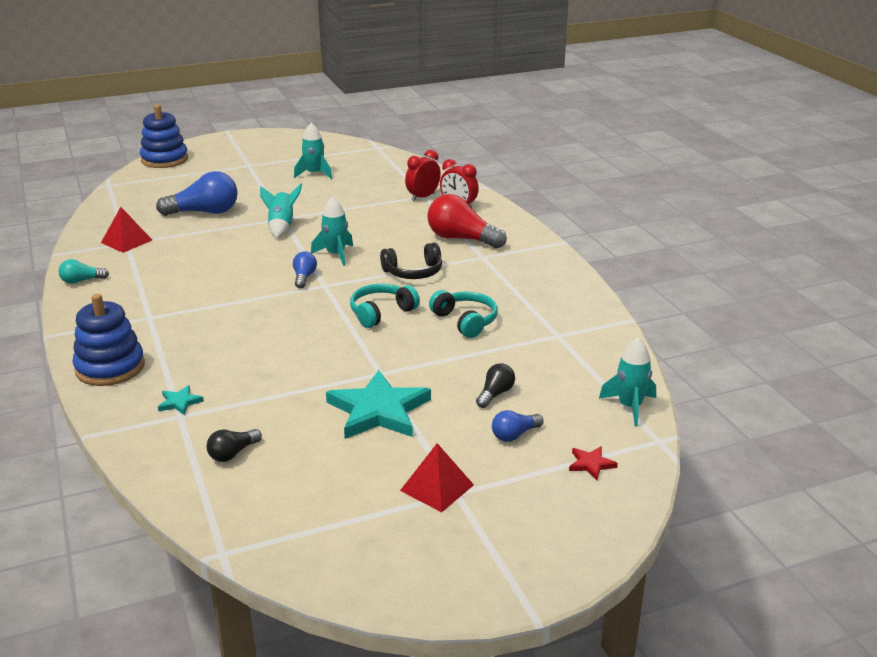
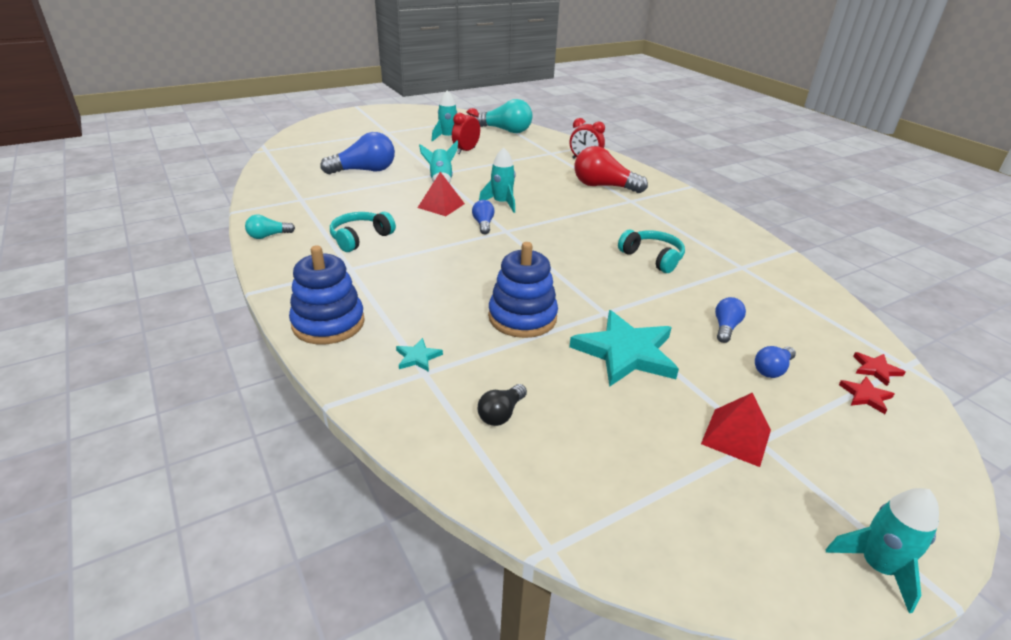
camera: 10 degrees left, 5 degrees up
red pyramid [101,207,152,253] -> red pyramid moved to [418,172,465,216]
blue stacking toy [140,104,188,168] -> blue stacking toy moved to [488,242,558,338]
turquoise headphones [350,284,420,328] -> turquoise headphones moved to [330,212,396,252]
black headphones [380,242,442,279] -> none
red clock [405,150,441,201] -> red clock moved to [452,108,480,154]
black light bulb [476,363,515,408] -> blue light bulb [715,297,746,343]
turquoise rocket [599,338,656,427] -> turquoise rocket moved to [826,488,939,613]
none -> turquoise light bulb [475,99,532,133]
none -> red star [853,352,905,386]

